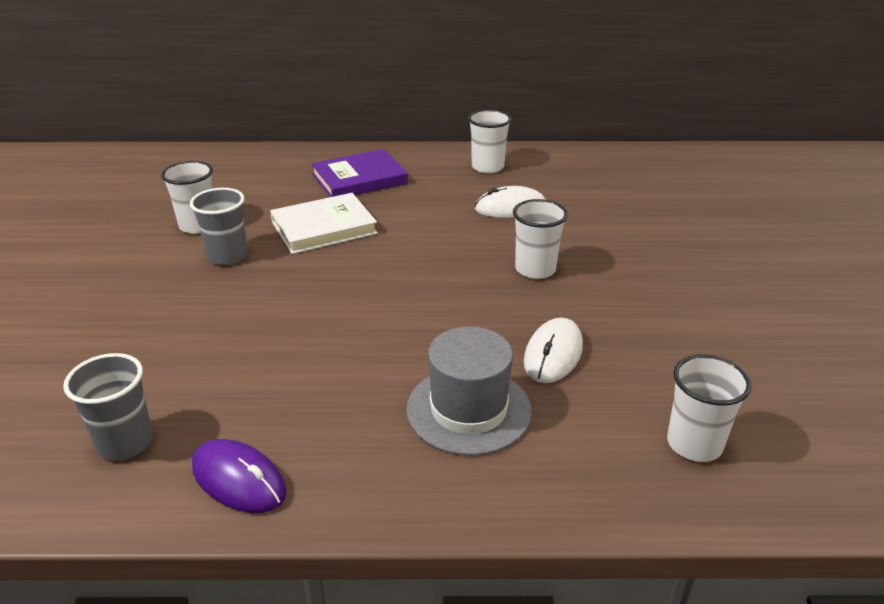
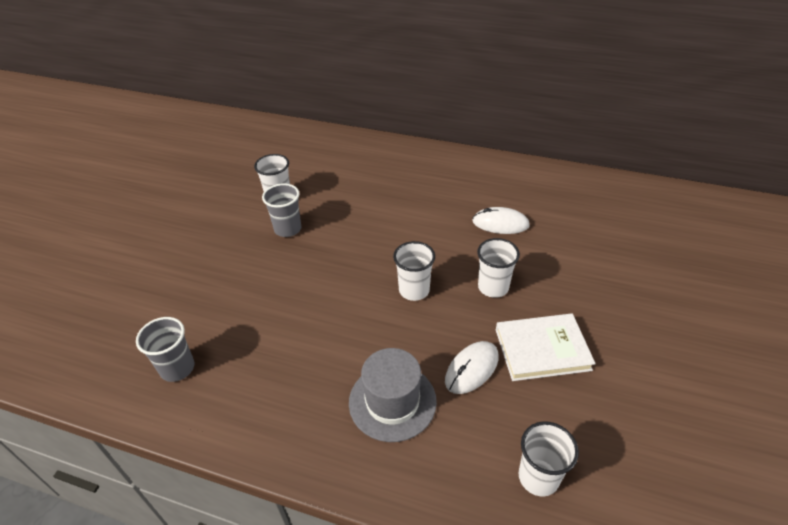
camera: 20 degrees right, 10 degrees up
purple mouse [192,439,287,513] -> none
white book [270,193,378,254] -> white book moved to [496,313,596,381]
purple book [311,149,408,197] -> none
white cup [468,109,512,173] -> white cup moved to [393,241,435,301]

